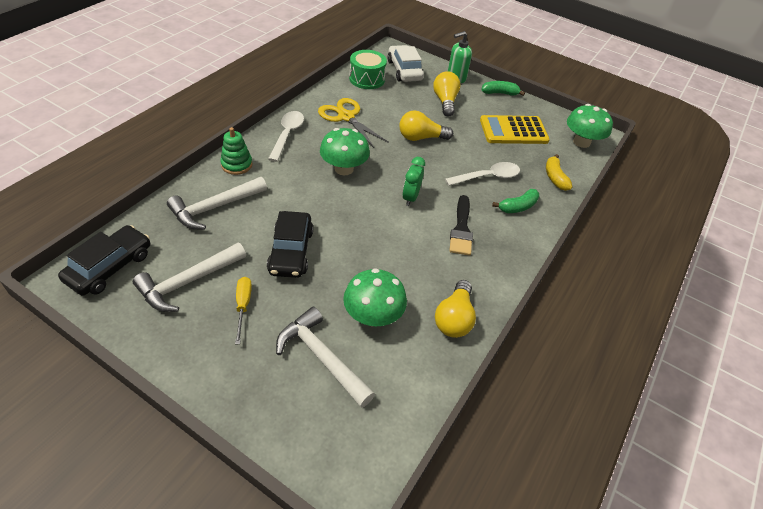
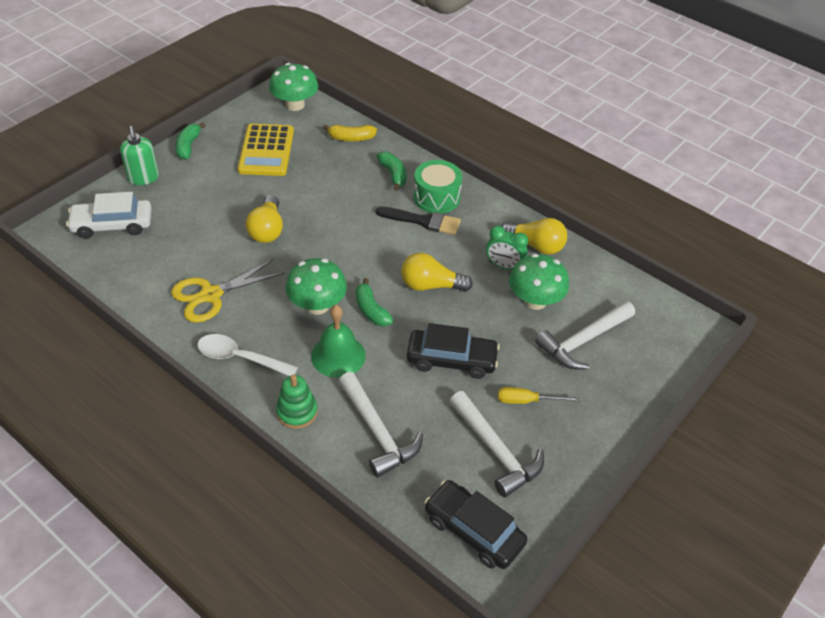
camera: 80 degrees left, 0 degrees up
green drum [349,50,387,89] -> green drum moved to [413,160,462,213]
green clock [402,157,425,206] -> green clock moved to [486,226,528,270]
yellow light bulb [433,71,461,116] -> yellow light bulb moved to [401,253,473,292]
white spoon [445,162,520,186] -> none
none -> green bell [311,305,366,378]
none -> green banana [356,278,393,326]

